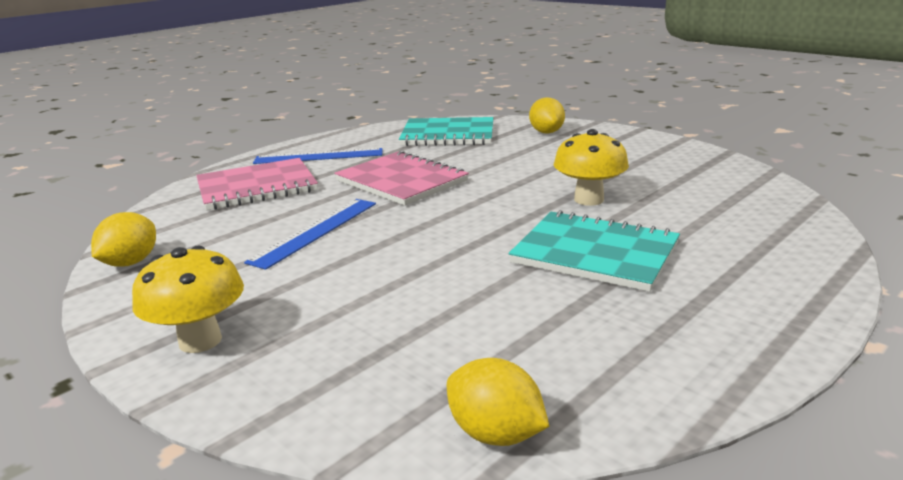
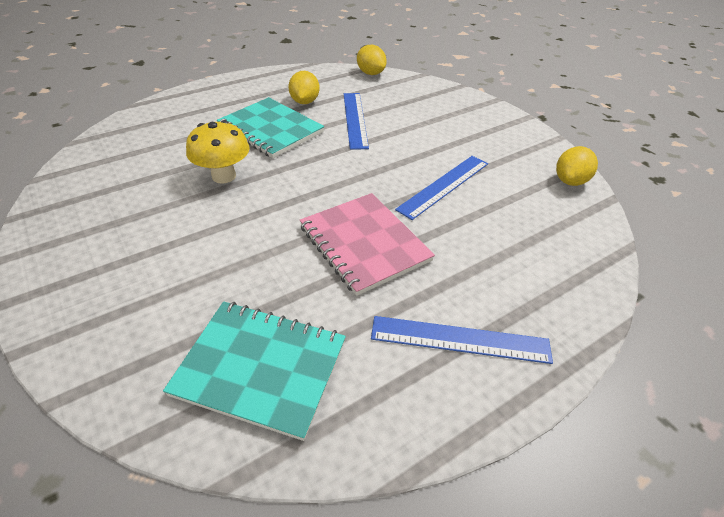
camera: 170 degrees left, 20 degrees up
yellow mushroom [132,245,244,353] -> none
pink notebook [196,158,318,210] -> none
yellow lemon [529,97,565,134] -> yellow lemon moved to [288,71,320,104]
none -> blue ruler [344,93,369,150]

